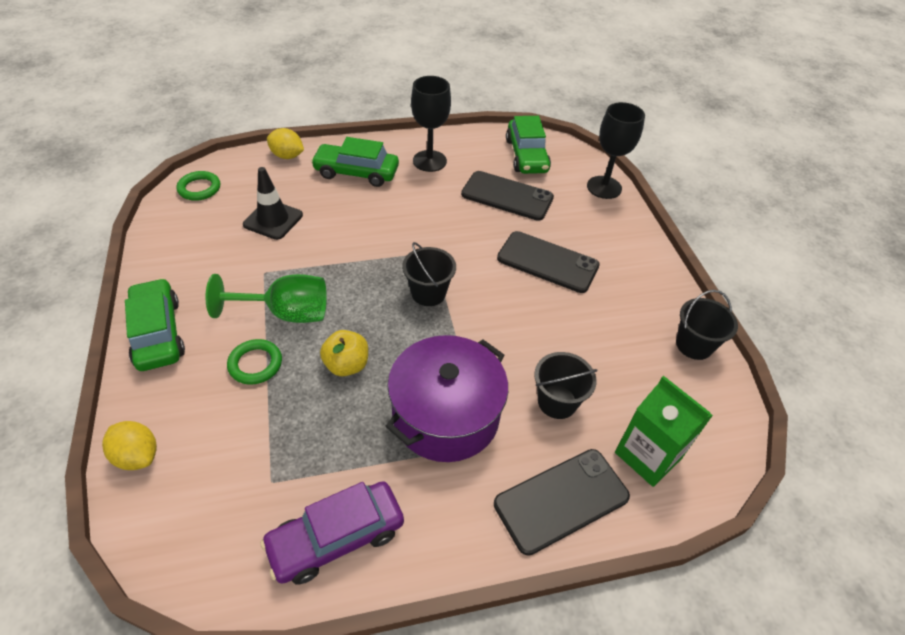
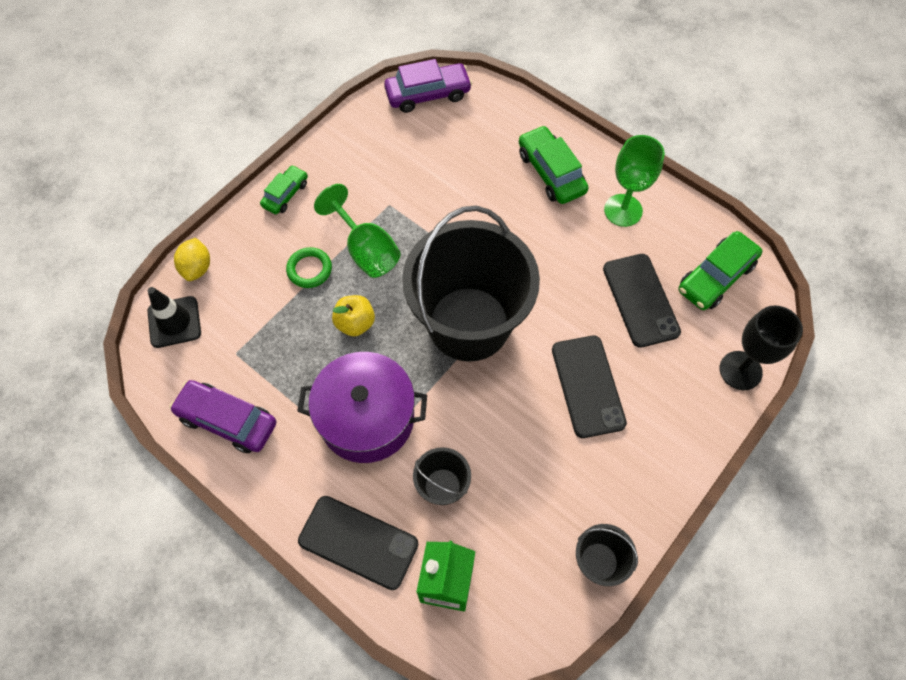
camera: 55 degrees right, 15 degrees up
green car [125,278,185,371] -> green car [260,165,308,214], size x0.62
green ring [176,171,220,201] -> purple car [384,59,472,113]
black traffic cone [243,167,303,240] -> black traffic cone moved to [148,287,201,348]
yellow lemon [267,128,304,159] -> none
black bucket [402,242,456,306] -> black bucket [402,206,540,362], size x2.42
black goblet [411,76,451,172] -> green goblet [604,135,665,227]

